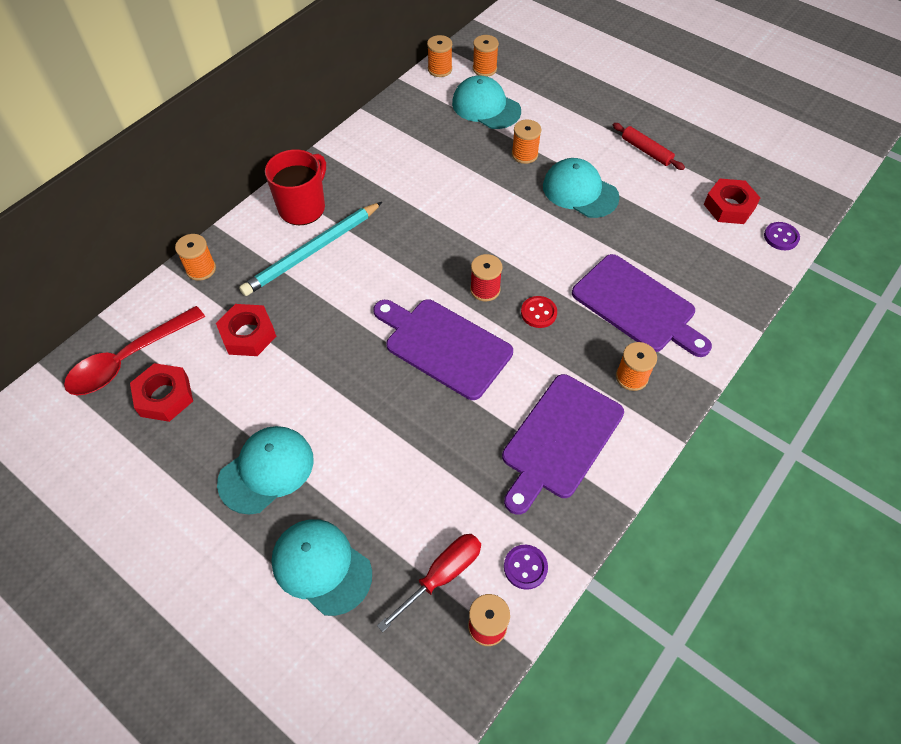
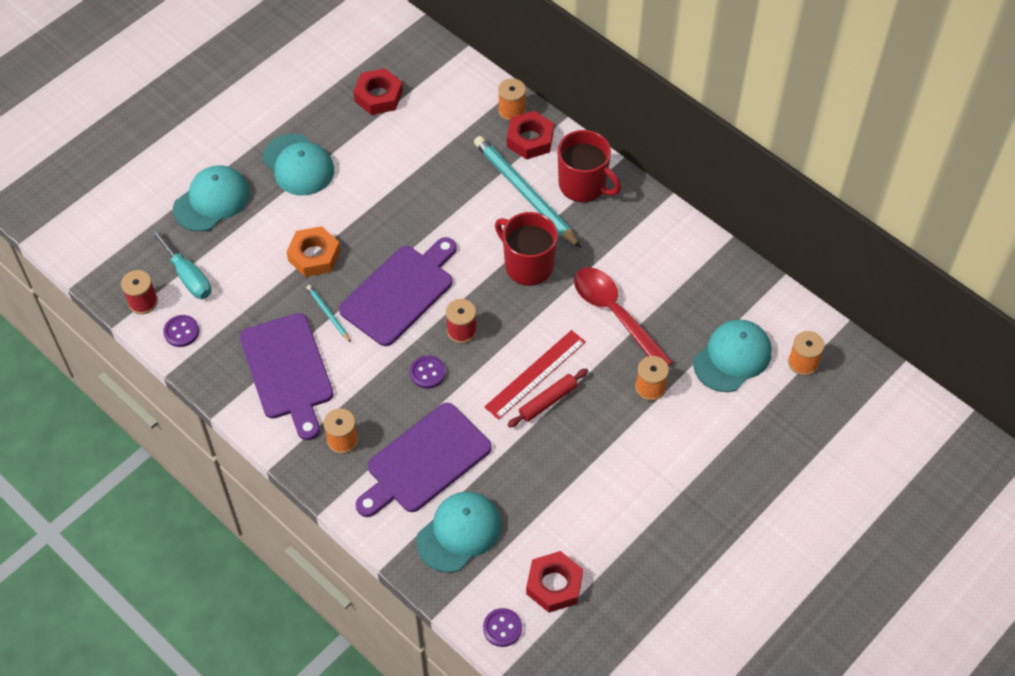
camera: 95 degrees right, 0 degrees up
red spoon [64,306,205,395] -> red spoon moved to [574,267,673,366]
red nut [216,304,277,356] -> red nut moved to [507,111,554,160]
red screwdriver [377,534,481,632] -> turquoise screwdriver [150,228,211,299]
orange spool [427,35,452,77] -> none
purple cutting board [502,374,624,515] -> purple cutting board turned 150 degrees counterclockwise [240,313,333,440]
red button [521,296,557,328] -> purple button [410,356,445,389]
turquoise cap [543,158,620,218] -> turquoise cap moved to [416,491,502,573]
red rolling pin [613,123,685,170] -> red rolling pin moved to [507,368,588,428]
none -> orange nut [287,226,340,277]
none -> turquoise pencil [306,285,351,342]
none -> red ruler [484,330,586,420]
none -> red mug [495,212,558,286]

